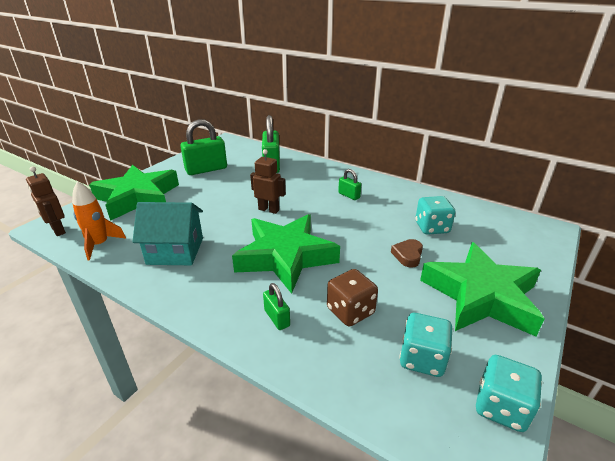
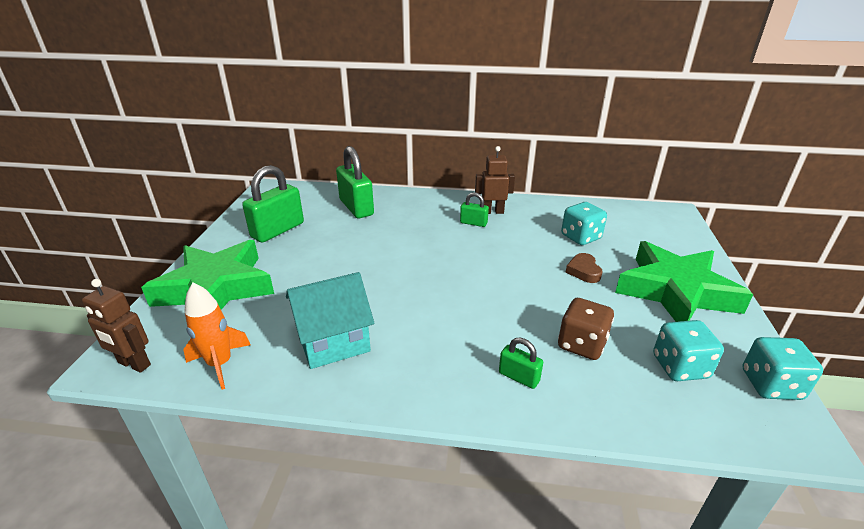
camera: 25 degrees left, 0 degrees up
green star [232,214,340,294] -> none
brown robot [250,149,286,214] -> brown robot moved to [475,146,515,214]

